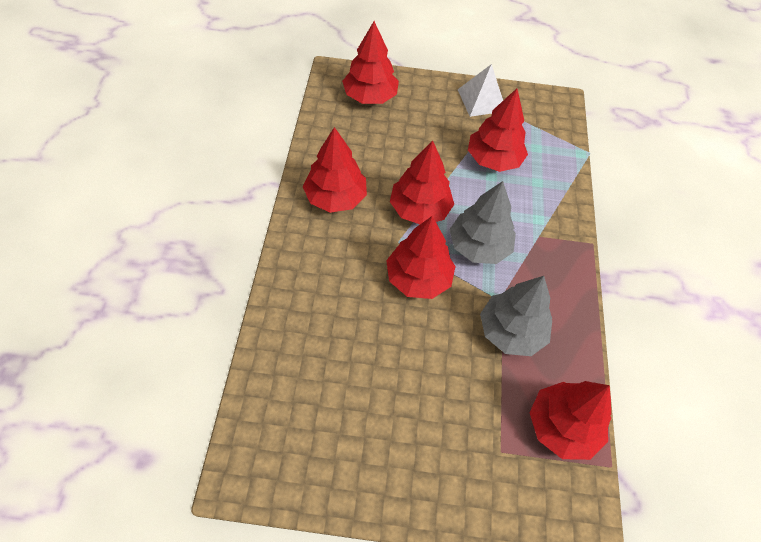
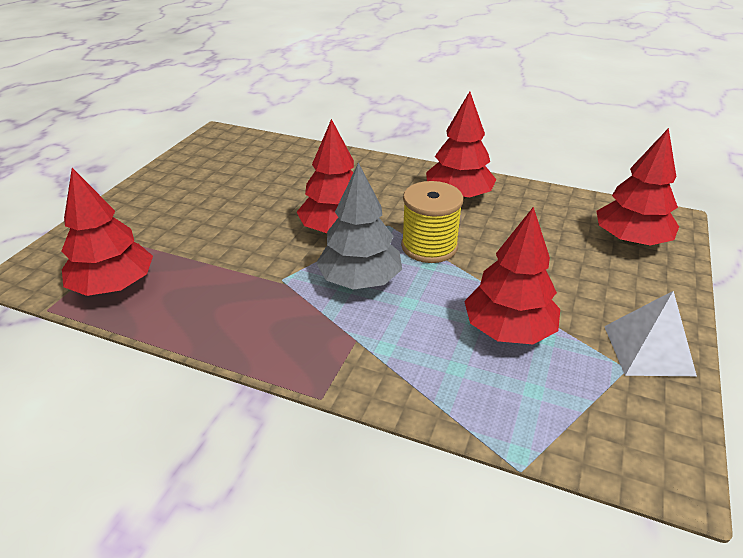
camera: 110 degrees right, 20 degrees down
red tree [390,140,454,224] -> yellow spool [401,181,463,263]
grey tree [480,276,552,356] -> none

